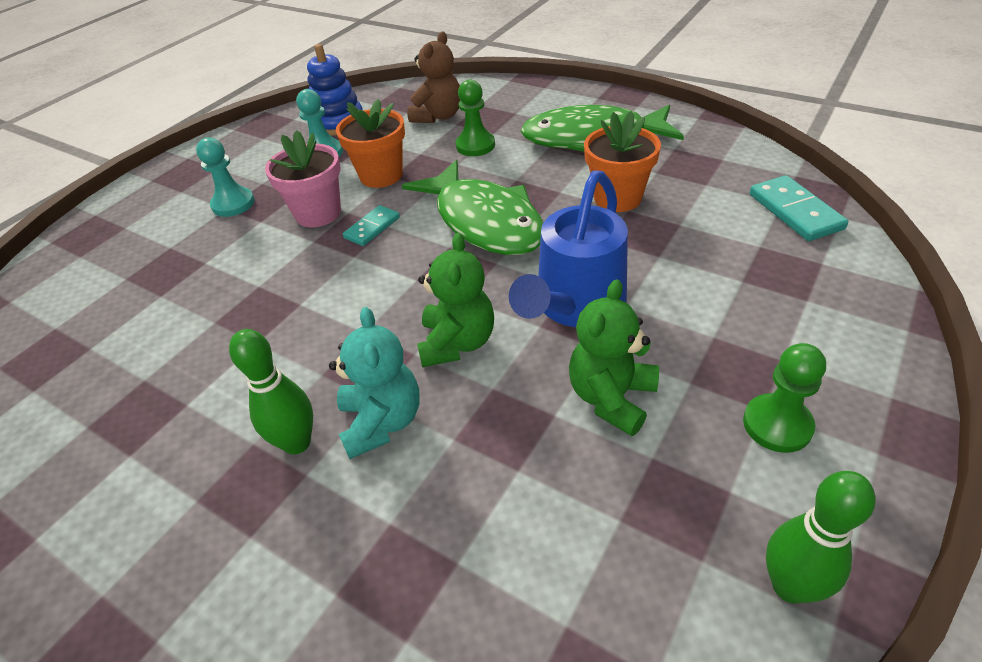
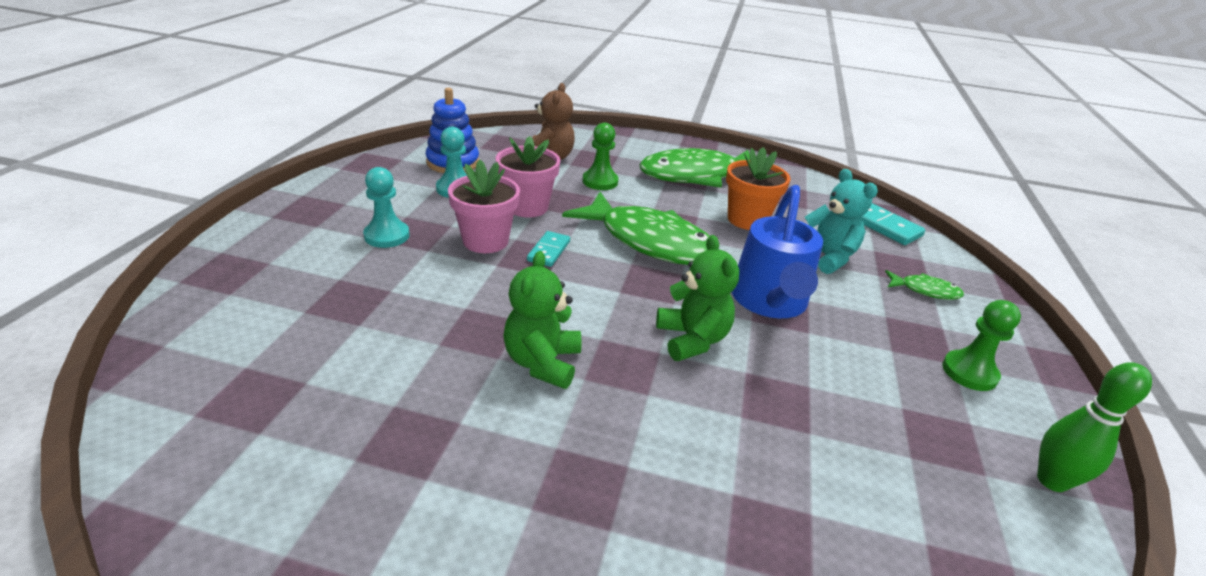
camera: 25 degrees left, 10 degrees down
green bowling pin [229,329,313,455] -> none
turquoise teddy bear [329,307,420,459] -> turquoise teddy bear moved to [805,169,878,274]
orange flower pot [336,99,405,188] -> pink flower pot [496,136,560,217]
green teddy bear [569,279,659,436] -> green teddy bear moved to [503,251,582,389]
none -> green fish [885,270,964,300]

